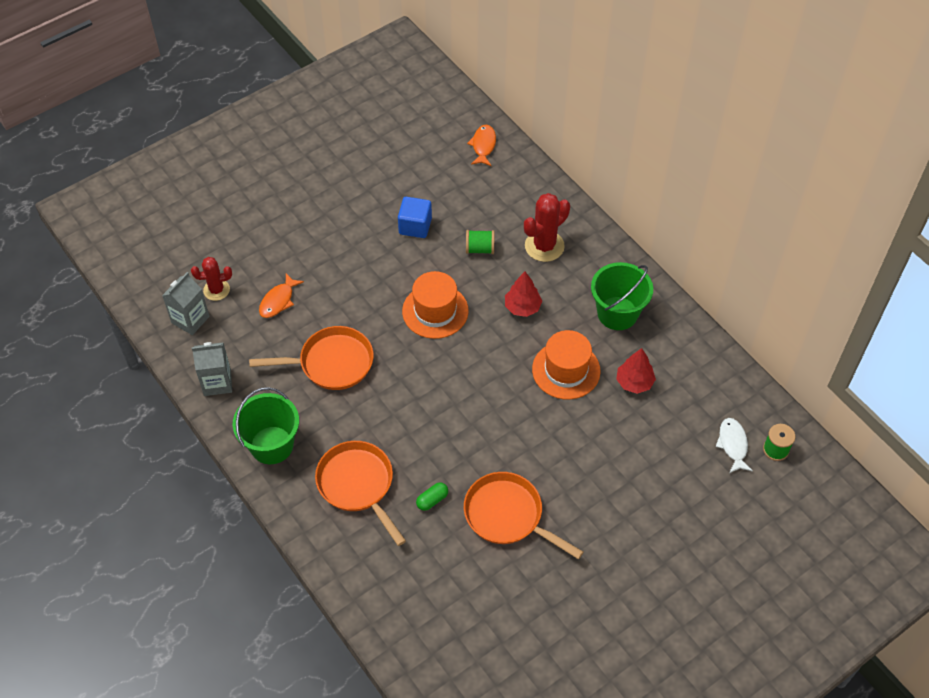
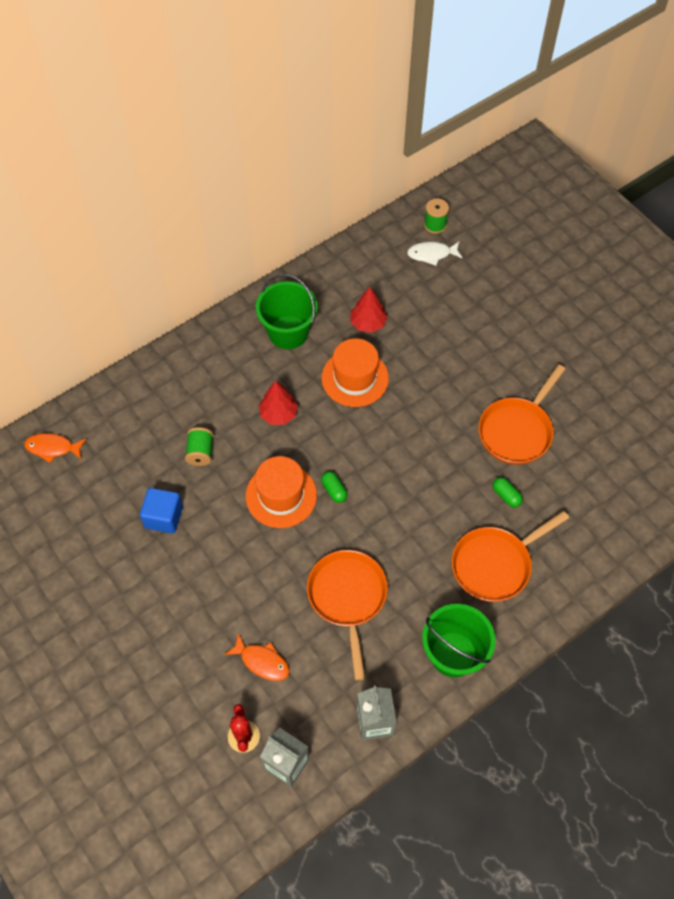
camera: 90 degrees left, 5 degrees up
red cactus [524,193,570,262] -> none
none -> green capsule [321,471,347,503]

